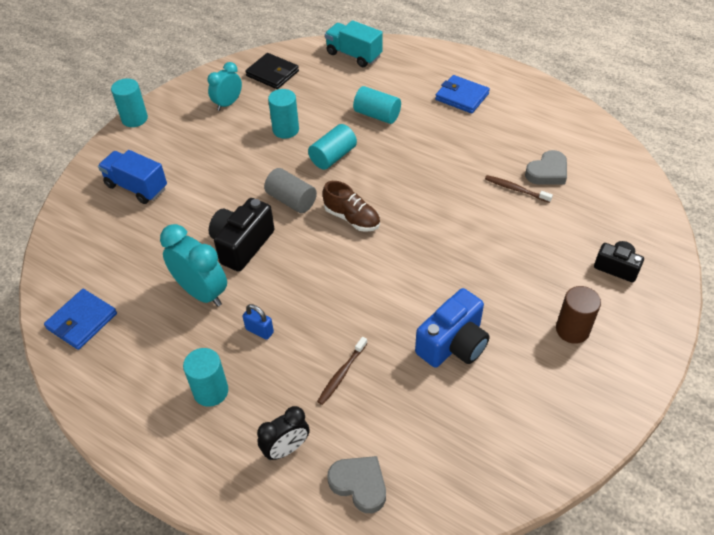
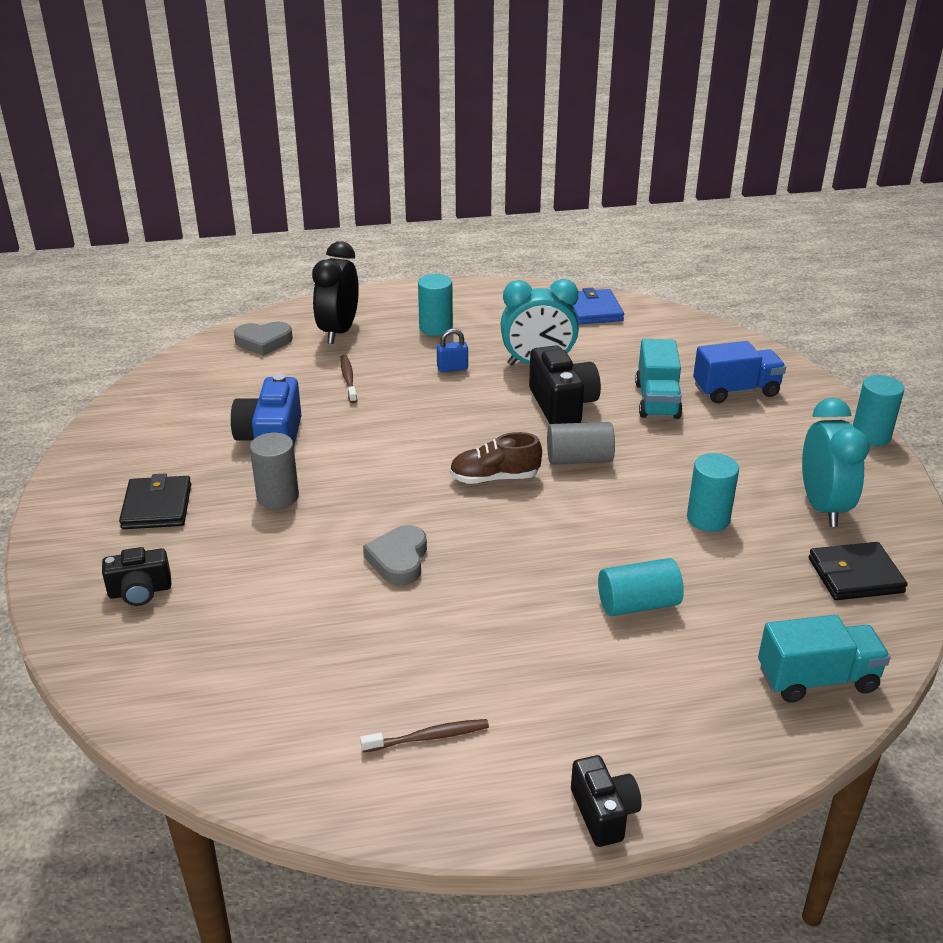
camera: 135 degrees right, 15 degrees down
turquoise clock [207,62,242,111] -> turquoise clock [802,398,870,527], size x1.55
black clock [257,406,310,460] -> black clock [312,241,359,344], size x1.55
turquoise cylinder [308,124,357,170] -> none
blue wallet [435,75,490,113] -> none
brown toothbrush [485,175,553,203] -> brown toothbrush moved to [360,719,489,752]
grey heart [525,150,567,185] -> grey heart moved to [363,525,427,585]
brown cylinder [556,286,601,344] -> black wallet [119,473,191,529]
none -> grey cylinder [250,432,299,509]
none -> black camera [571,755,642,847]
none -> turquoise truck [635,339,683,419]

